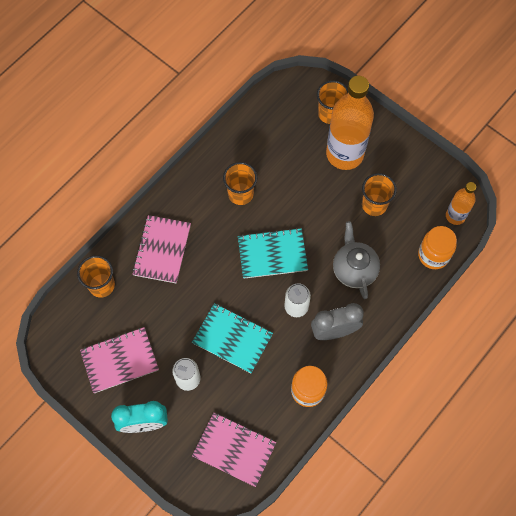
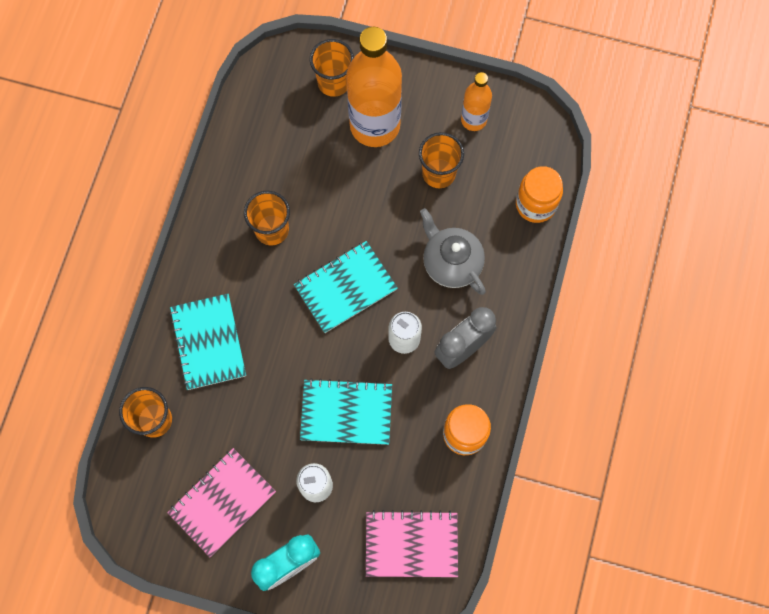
camera: 25 degrees left, 5 degrees up
pink notebook [132,215,191,283] -> turquoise notebook [170,294,246,390]
orange bottle [446,182,476,225] -> orange bottle moved to [461,72,492,131]

